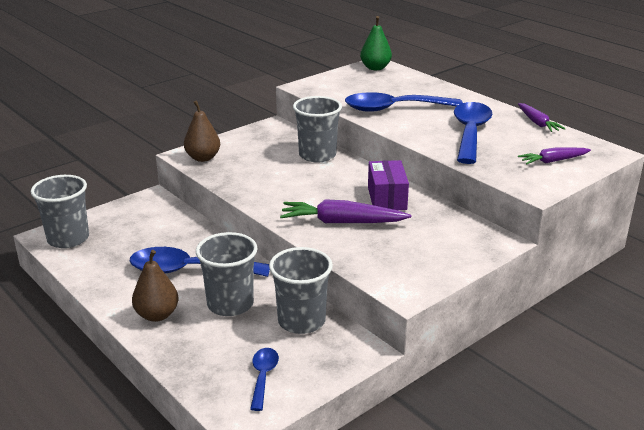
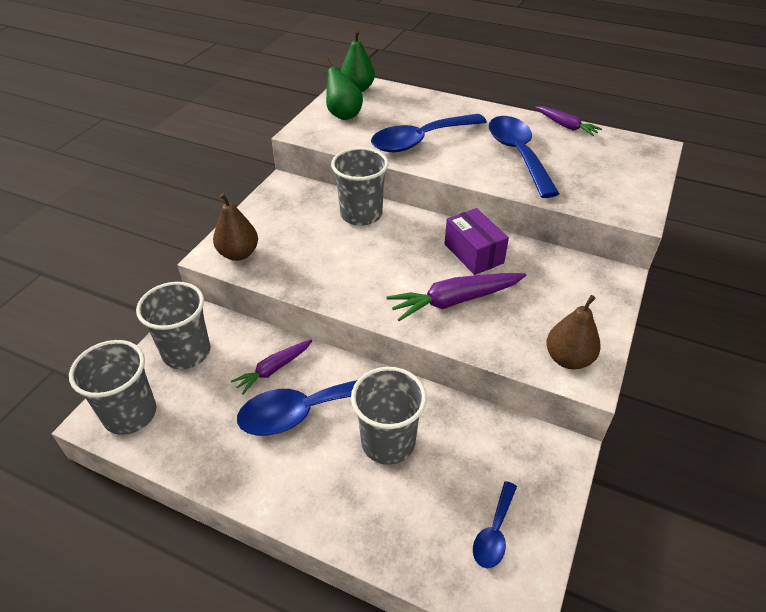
camera: 25 degrees left, 15 degrees up
brown pear [132,250,179,322] -> brown pear moved to [546,295,601,369]
blue spoon [250,348,279,411] -> blue spoon turned 135 degrees counterclockwise [473,481,517,568]
grey cup [269,247,333,334] -> grey cup moved to [136,282,211,369]
purple carrot [518,147,591,164] -> purple carrot moved to [231,339,312,394]
none -> green pear [325,58,363,120]

